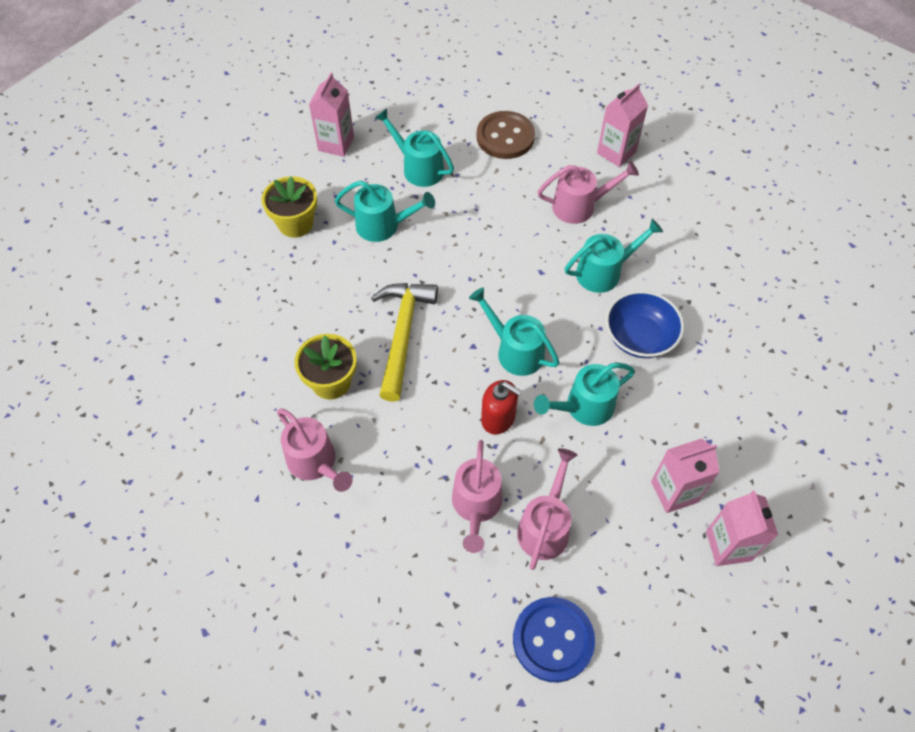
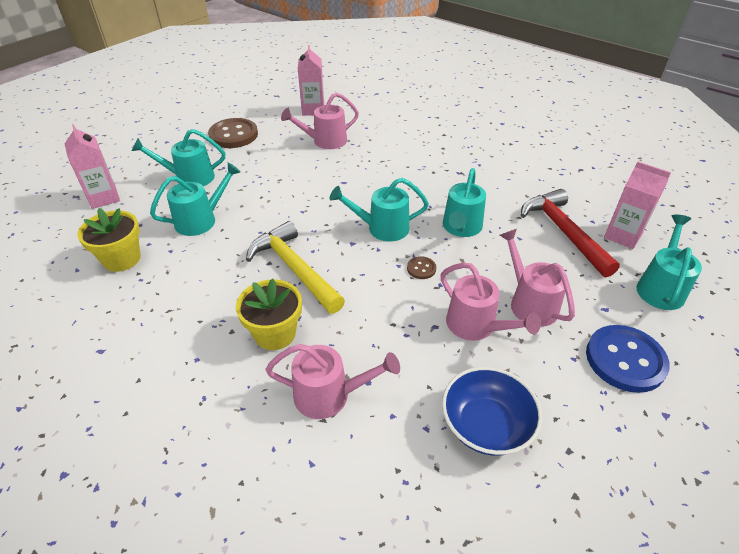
camera: 45 degrees left, 15 degrees down
red soap dispenser [481,380,522,435] -> brown button [407,256,436,279]
pink watering can [537,161,639,224] -> pink watering can turned 150 degrees counterclockwise [281,92,359,149]
turquoise watering can [565,219,663,293] -> turquoise watering can moved to [637,215,702,310]
blue bowl [606,291,684,358] -> blue bowl moved to [442,367,542,456]
pink carton [651,439,719,513] -> red hammer [521,189,620,277]

